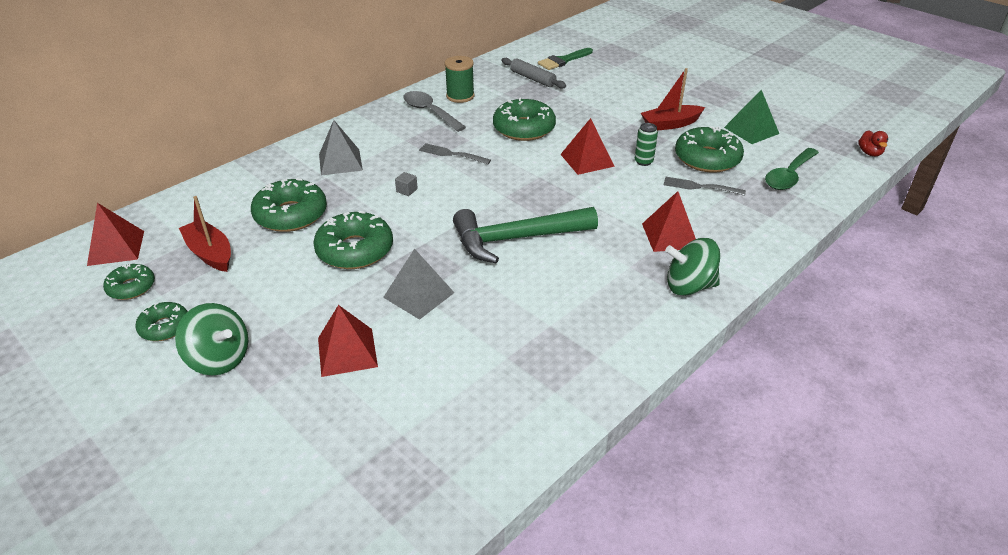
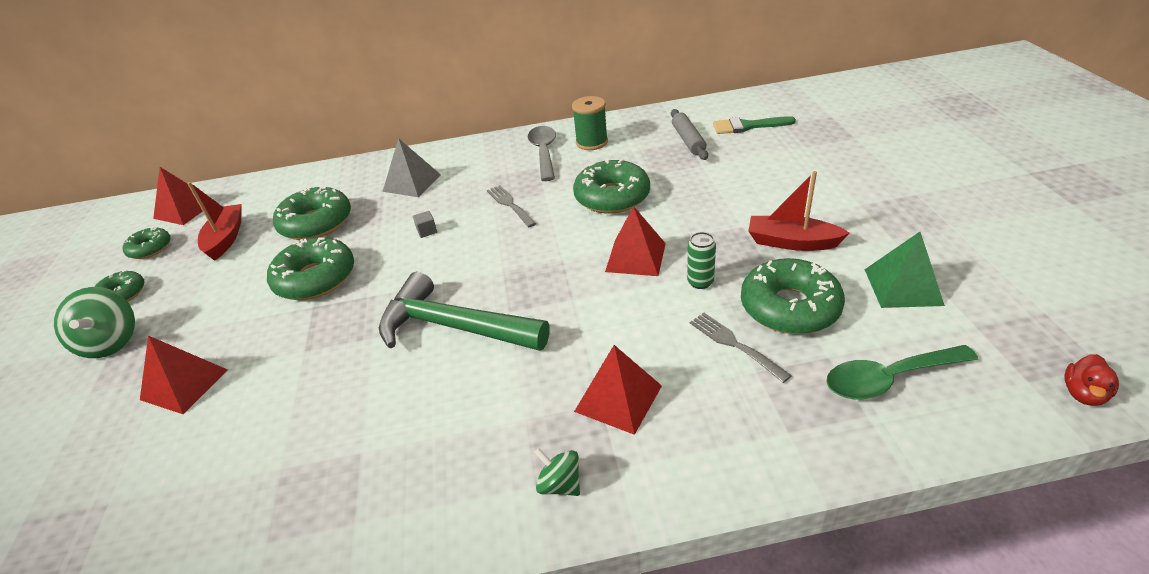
camera: 40 degrees right, 0 degrees up
grey pyramid [383,248,454,320] -> none
green spinning top [665,238,720,296] -> green spinning top [534,448,580,496], size x0.57

